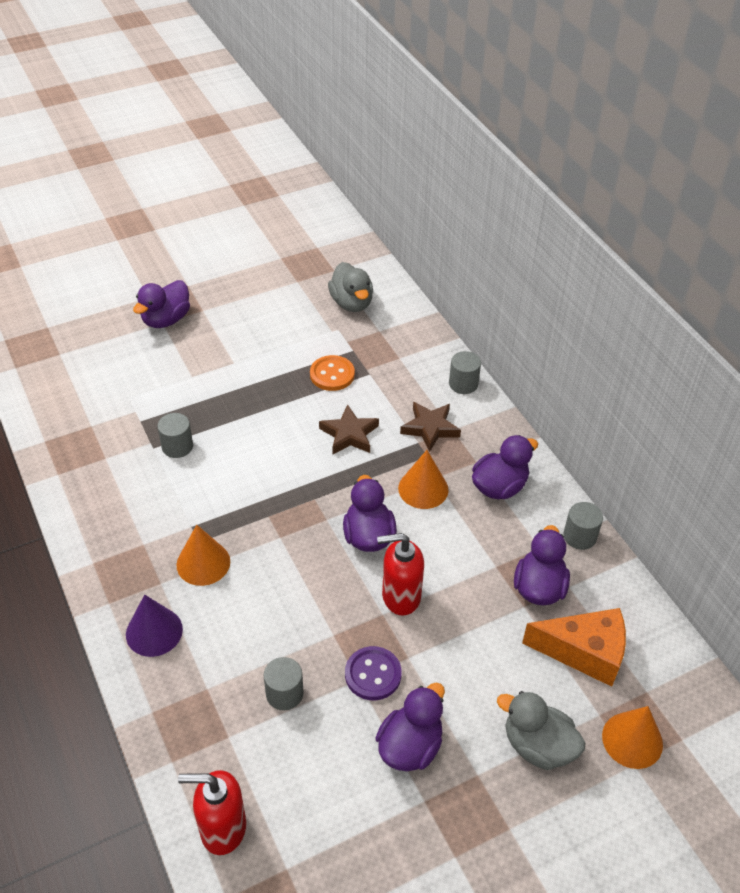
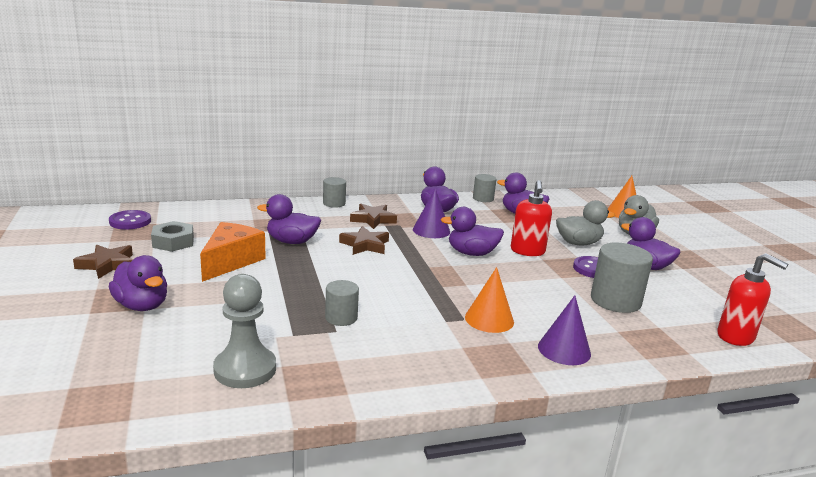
camera: 80 degrees left, 25 degrees down
red soap dispenser [178,770,246,855] -> red soap dispenser turned 60 degrees counterclockwise [717,253,788,346]
grey cylinder [264,657,304,710] -> grey cylinder [591,243,653,313], size x1.72
orange button [310,355,355,391] -> purple duck [257,194,321,244]
grey duck [328,262,373,312] -> grey duck moved to [556,200,615,246]
orange cone [398,450,449,509] -> purple cone [413,188,450,238]
orange cheese [522,608,626,687] -> orange cheese moved to [200,222,266,282]
none -> brown star [73,245,133,279]
none -> purple button [109,210,151,230]
none -> grey nut [151,221,194,252]
none -> grey pawn [213,274,276,388]

